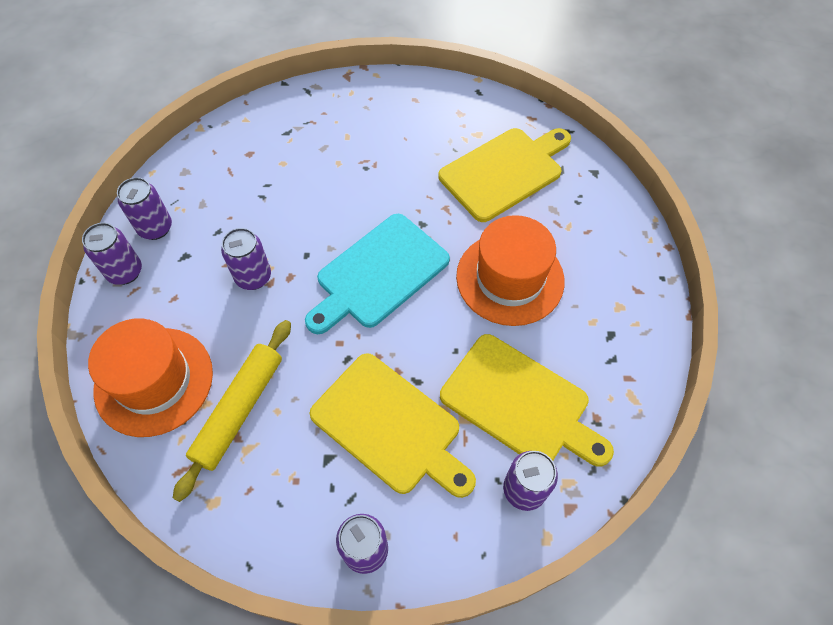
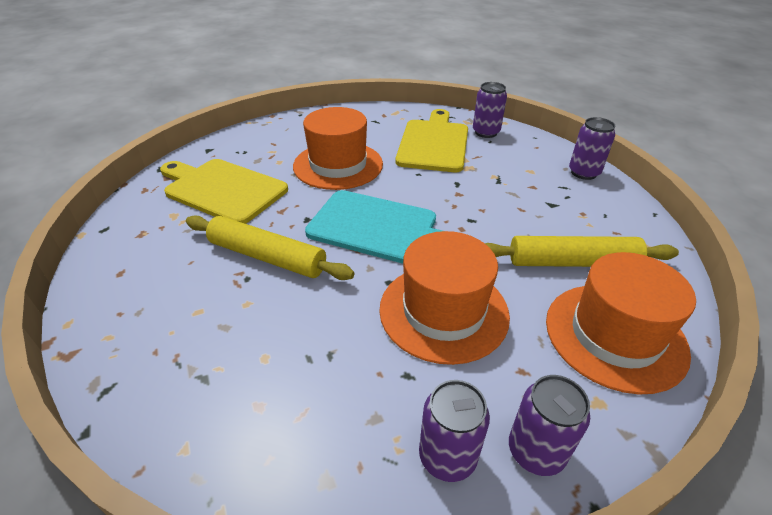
camera: 115 degrees left, 20 degrees down
purple can [221,228,271,290] -> orange hat [379,231,510,365]
yellow cutting board [310,353,476,498] -> none
none -> yellow rolling pin [186,215,355,280]

